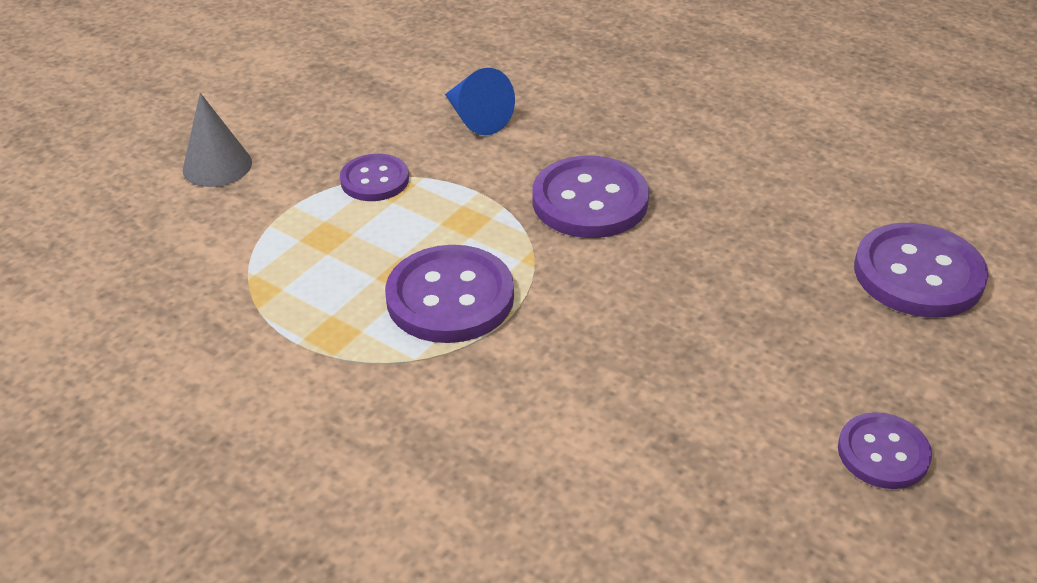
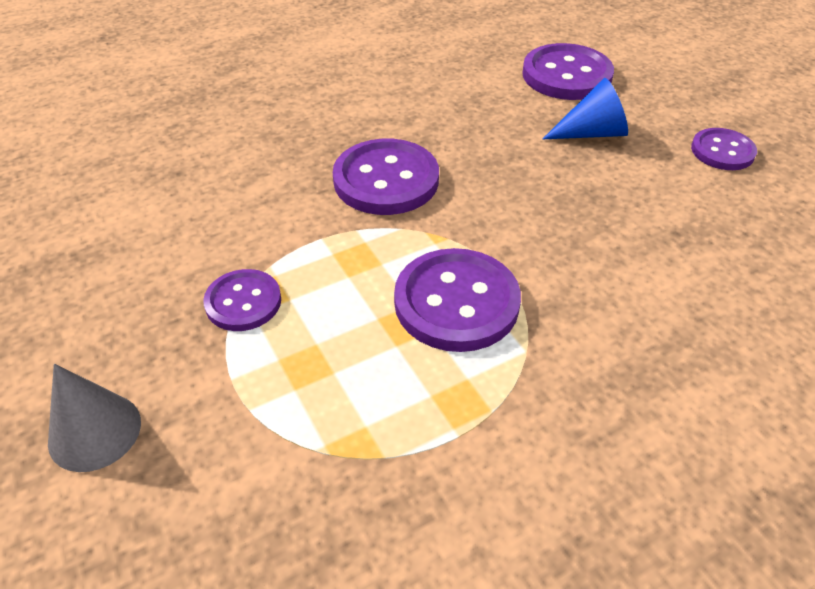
camera: 65 degrees left, 5 degrees up
blue cone [445,68,515,135] -> blue cone moved to [543,78,628,139]

